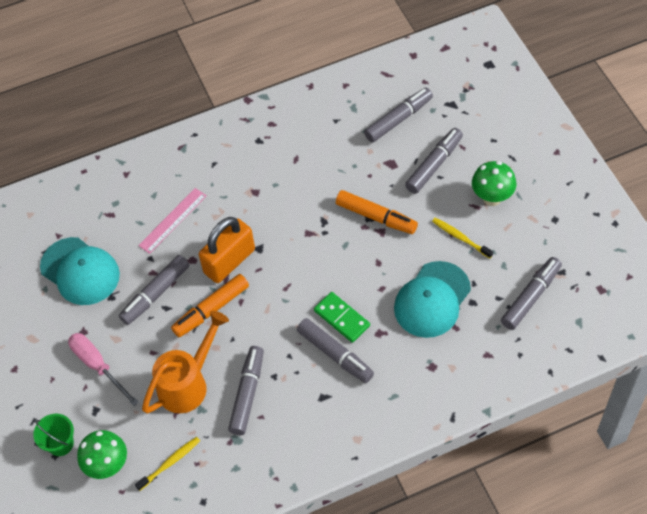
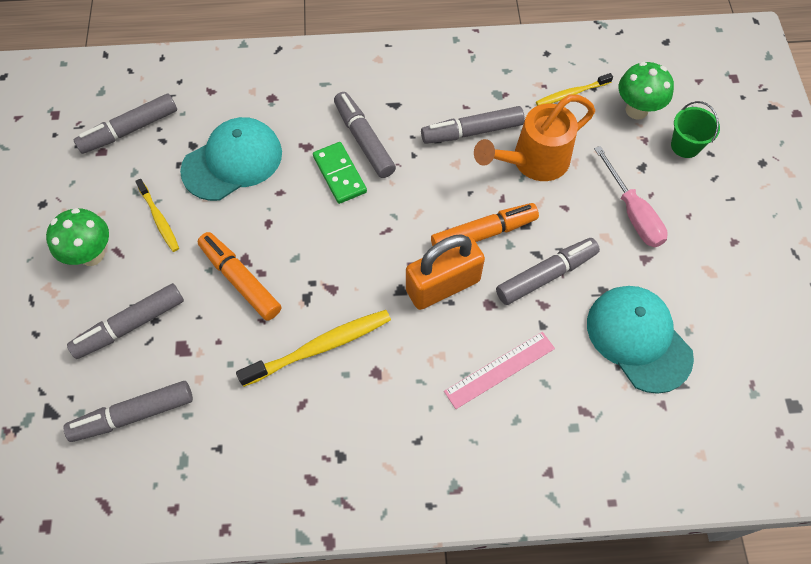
camera: 165 degrees left, 5 degrees up
grey marker [228,346,264,435] -> grey marker turned 45 degrees clockwise [421,106,525,144]
none -> yellow toothbrush [236,310,391,387]

